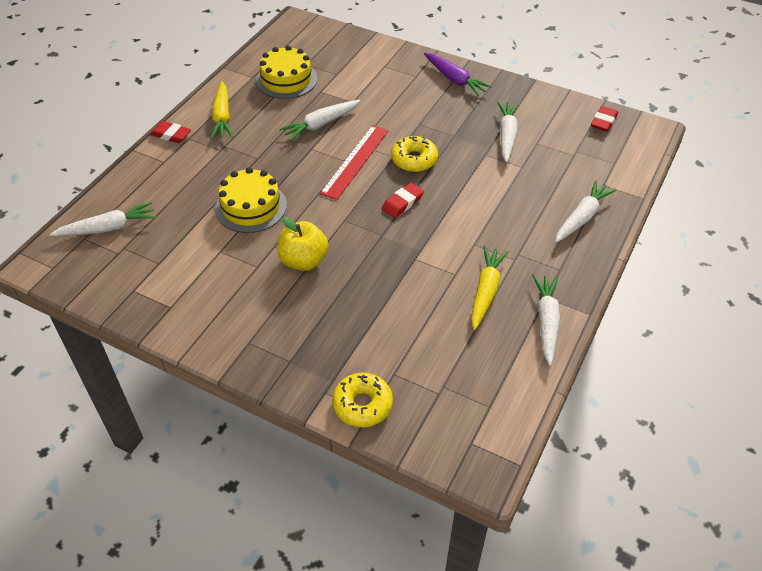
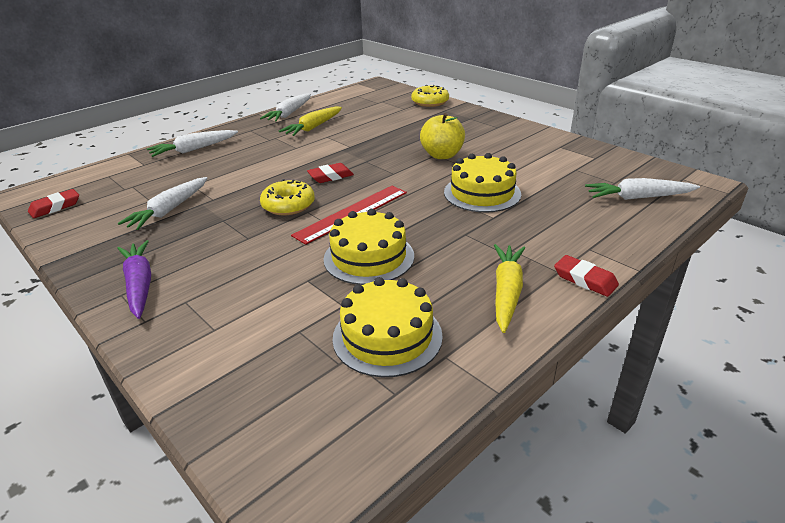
camera: 160 degrees left, 15 degrees down
white carrot [280,100,361,141] -> yellow cake [323,209,414,285]

